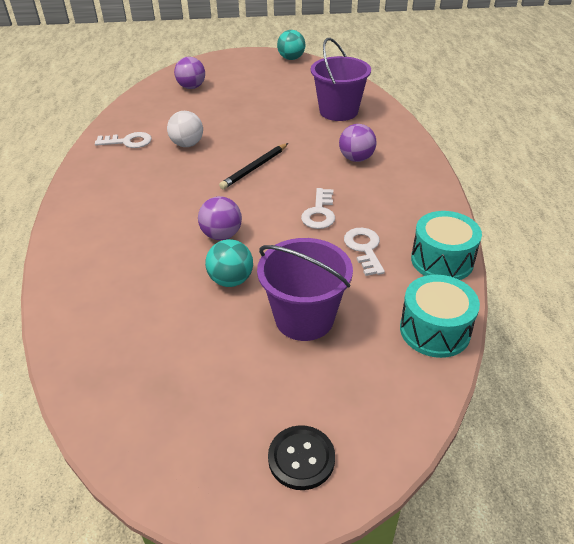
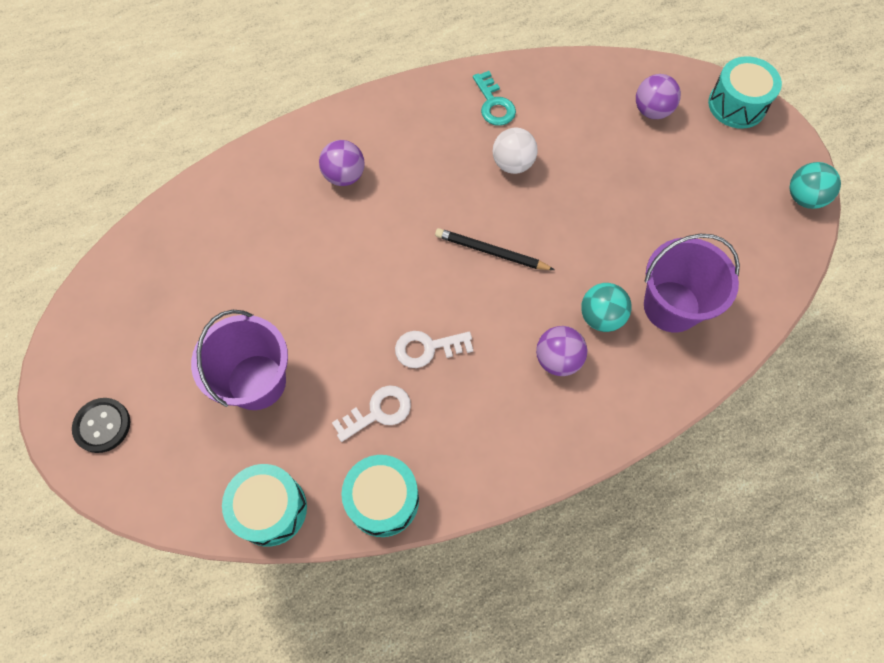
camera: 70 degrees right, 25 degrees up
white key [95,132,152,148] -> turquoise key [473,71,516,126]
purple ball [198,196,242,240] -> purple ball moved to [319,140,364,186]
turquoise ball [205,239,253,287] -> turquoise ball moved to [581,283,632,332]
none -> turquoise drum [708,56,782,129]

